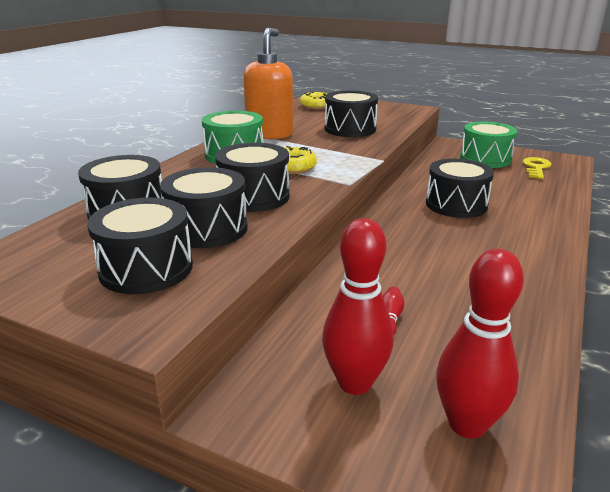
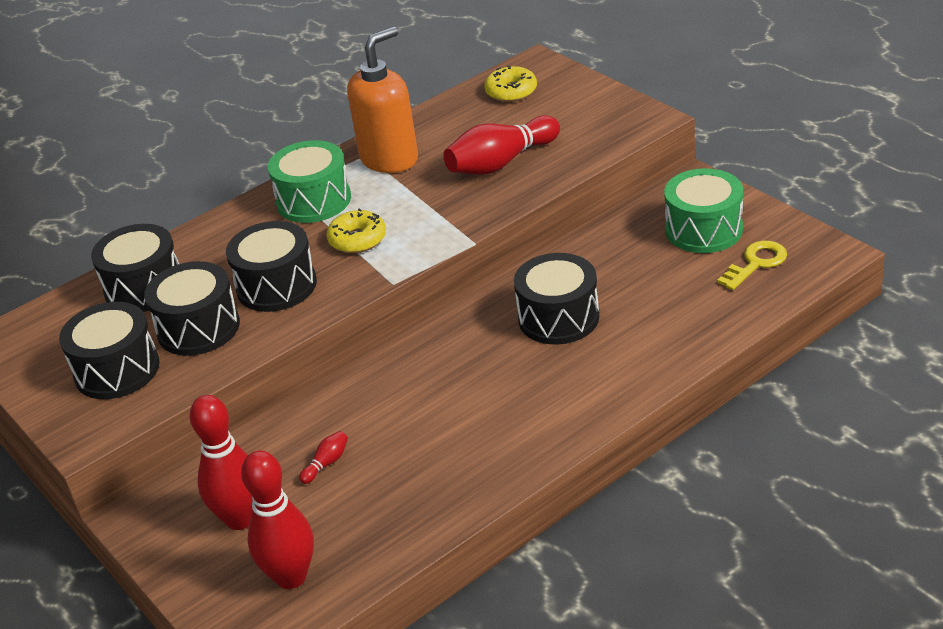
camera: 30 degrees right, 10 degrees up
black drum [325,91,378,137] -> red bowling pin [443,115,560,175]

